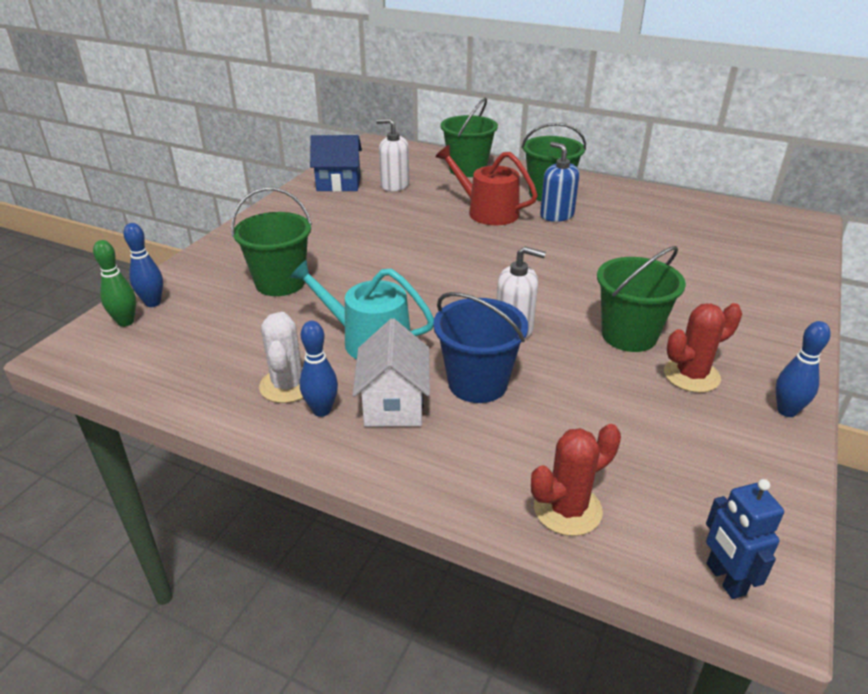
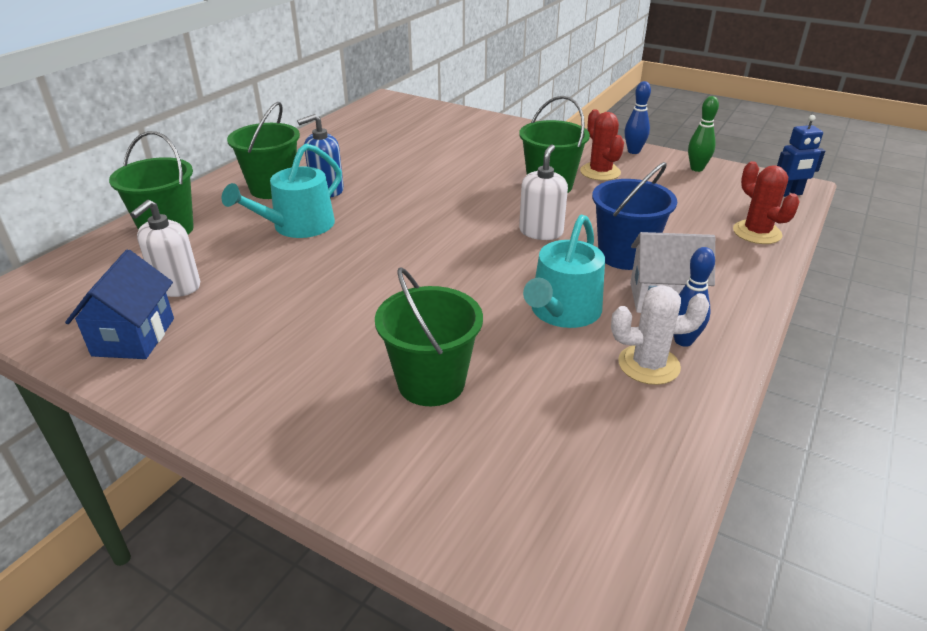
camera: 85 degrees left, 0 degrees up
green bowling pin [93,240,136,327] -> green bowling pin moved to [688,96,719,172]
blue bowling pin [124,223,163,307] -> none
red watering can [435,145,538,225] -> turquoise watering can [222,143,342,238]

